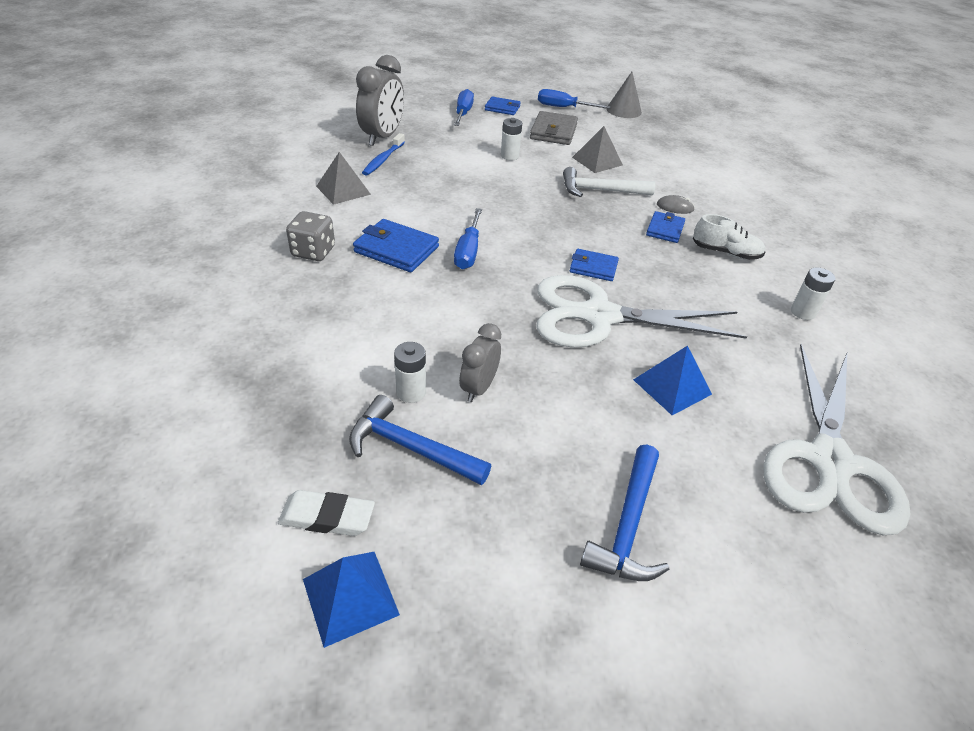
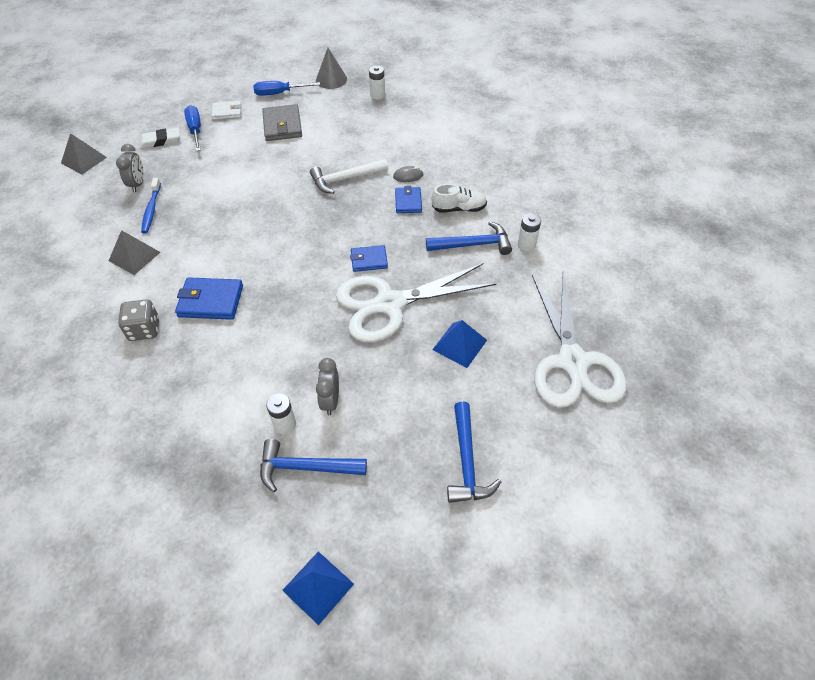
camera: 20 degrees left, 10 degrees up
white eraser [278,490,375,536] -> white eraser moved to [139,127,180,149]
grey clock [356,55,404,146] -> grey clock [116,144,144,192], size x0.59
blue screwdriver [454,208,482,269] -> none
blue wallet [485,96,521,115] -> white wallet [212,101,242,120]
white battery [501,118,522,160] -> white battery moved to [369,65,385,99]
grey pyramid [572,126,623,173] -> grey pyramid moved to [61,133,107,175]
none -> blue hammer [426,221,512,255]

